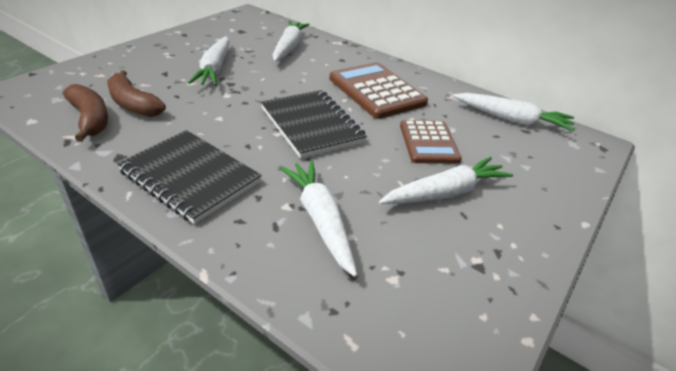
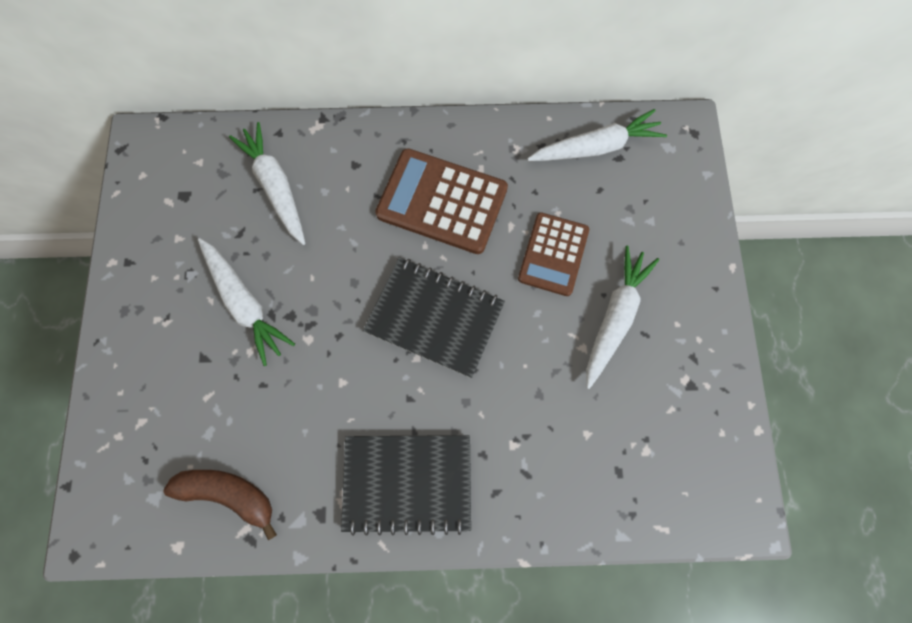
camera: 35 degrees left, 35 degrees up
brown banana [107,70,166,117] -> none
white carrot [279,160,357,277] -> none
brown calculator [400,120,462,164] -> brown calculator turned 60 degrees clockwise [518,212,589,296]

